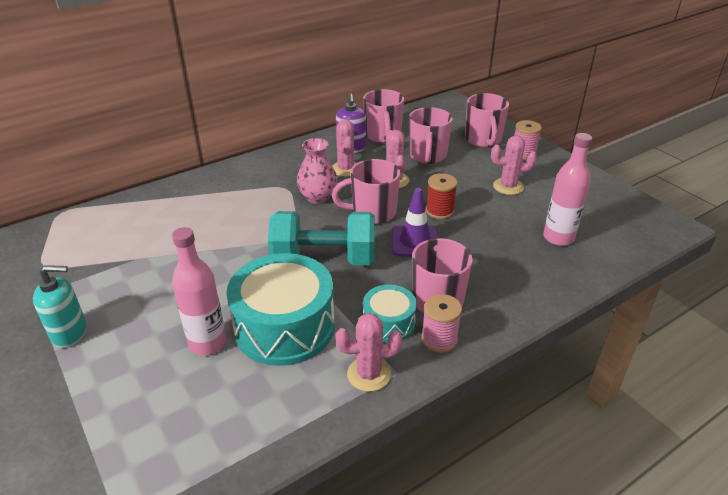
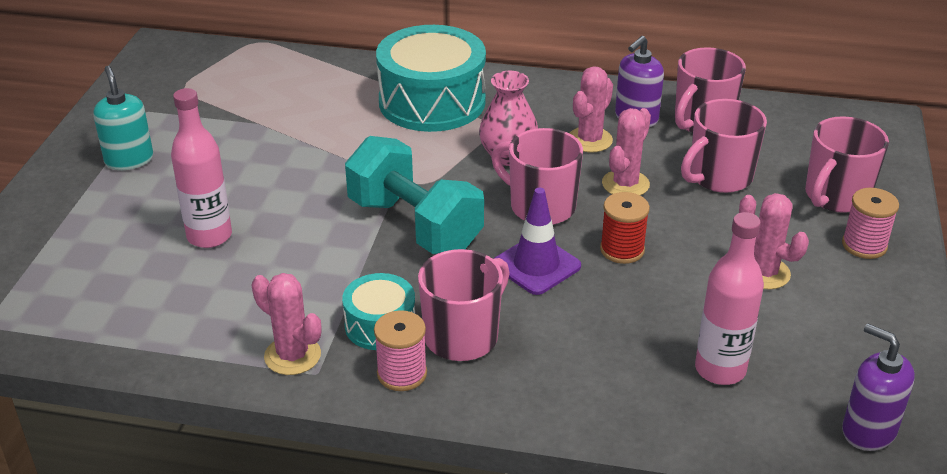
camera: 45 degrees right, 0 degrees up
turquoise soap dispenser [33,265,87,348] -> turquoise soap dispenser turned 150 degrees counterclockwise [93,66,153,170]
turquoise drum [226,253,335,366] -> turquoise drum moved to [376,25,486,132]
none -> purple soap dispenser [842,324,915,451]

